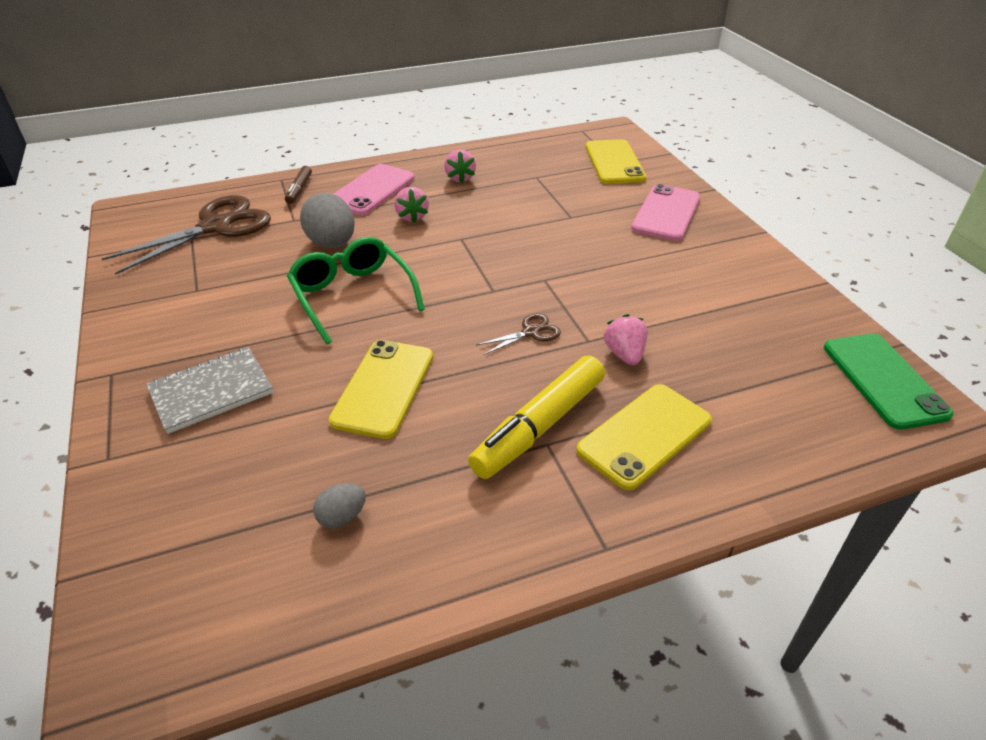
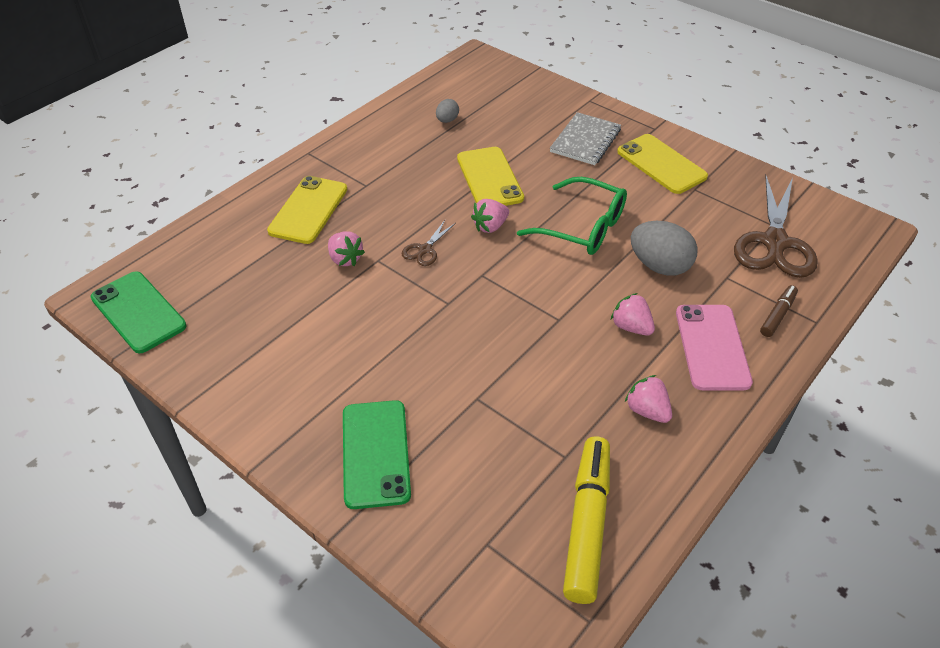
camera: 150 degrees right, 5 degrees up
brown marker [285,166,312,204] -> brown marker turned 60 degrees clockwise [760,285,798,337]
yellow marker [468,356,605,479] -> yellow marker moved to [563,436,610,604]
yellow phone [585,139,647,184] -> yellow phone moved to [617,134,708,194]
pink phone [631,184,700,241] -> green phone [343,400,411,509]
none -> pink strawberry [471,199,509,233]

